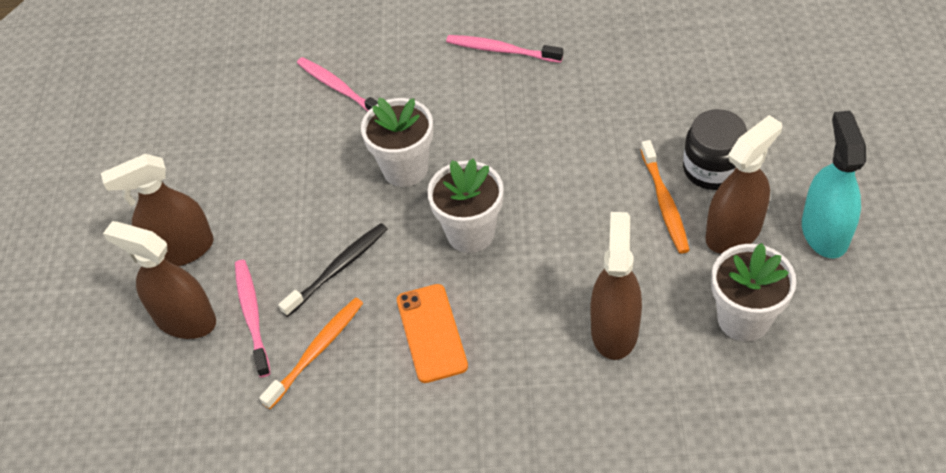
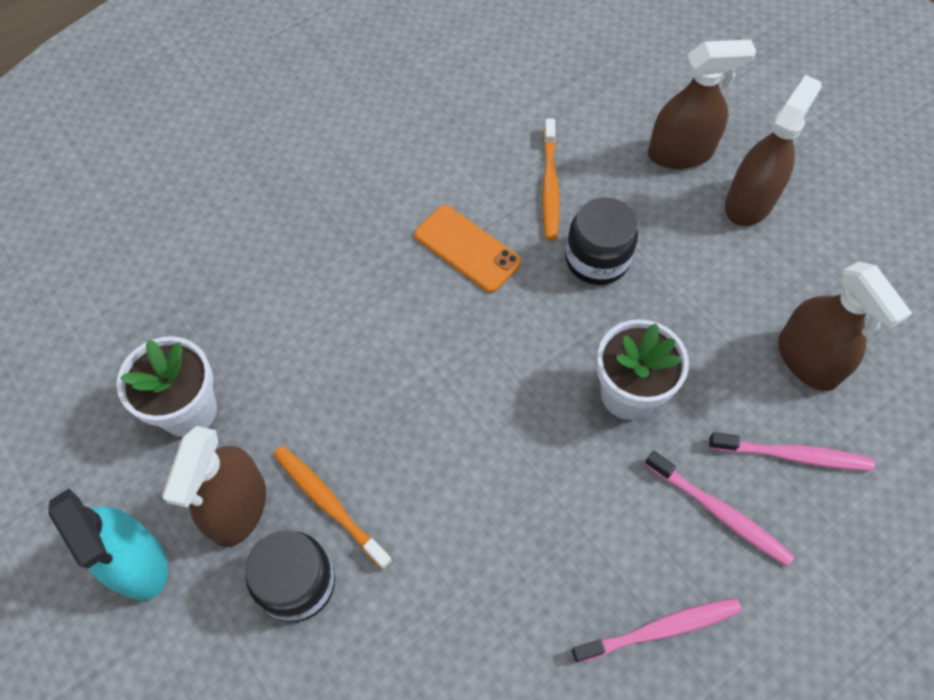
camera: 140 degrees right, 10 degrees up
pink toothbrush [235,260,271,377] -> pink toothbrush moved to [645,451,795,566]
black toothbrush [278,223,388,317] -> black jar [565,197,638,285]
white flower pot [427,158,503,253] -> none
brown spray bottle [590,212,642,360] -> brown spray bottle moved to [778,262,912,391]

